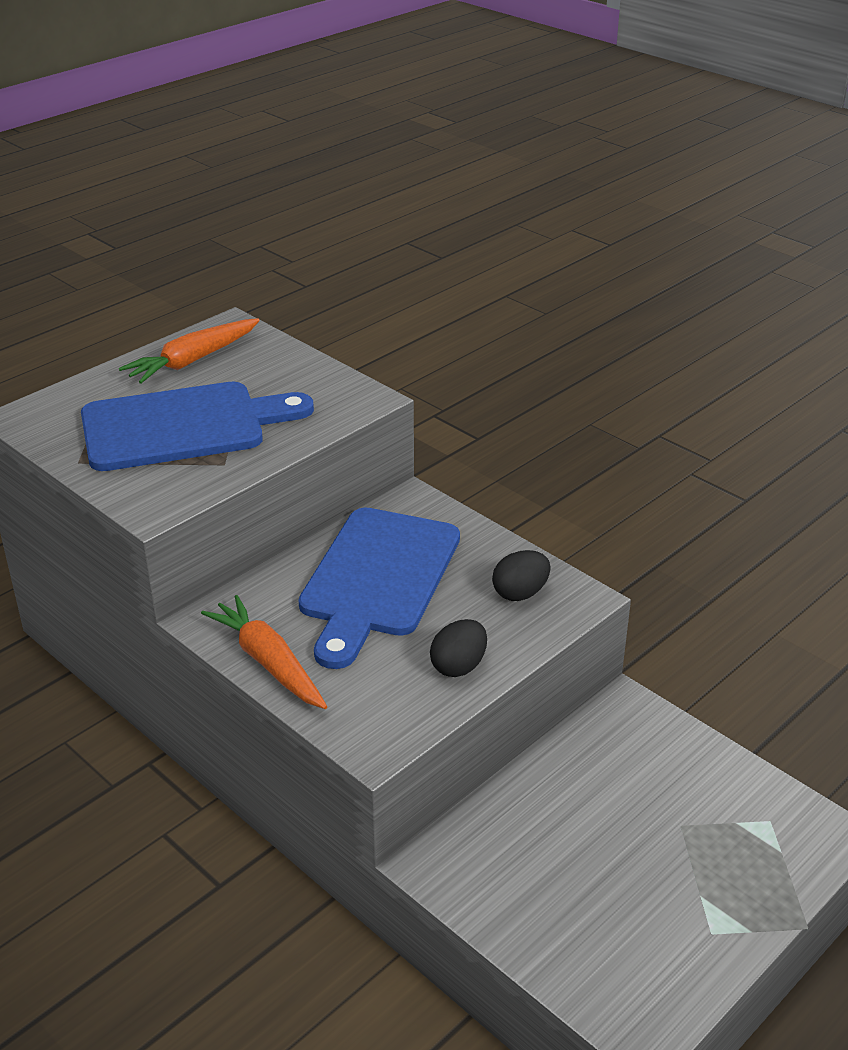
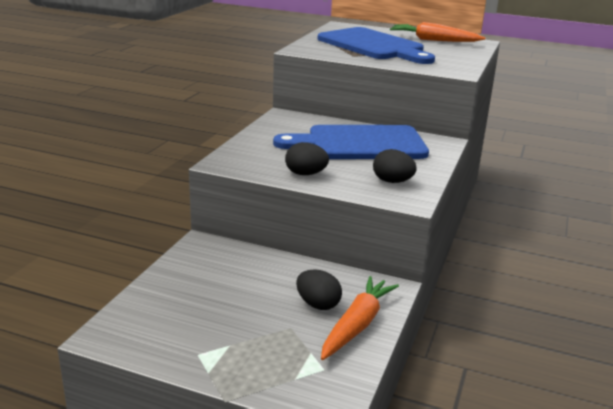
camera: 65 degrees right, 10 degrees down
orange carrot [201,595,327,709] -> orange carrot moved to [321,276,399,360]
none -> black egg [296,270,342,310]

